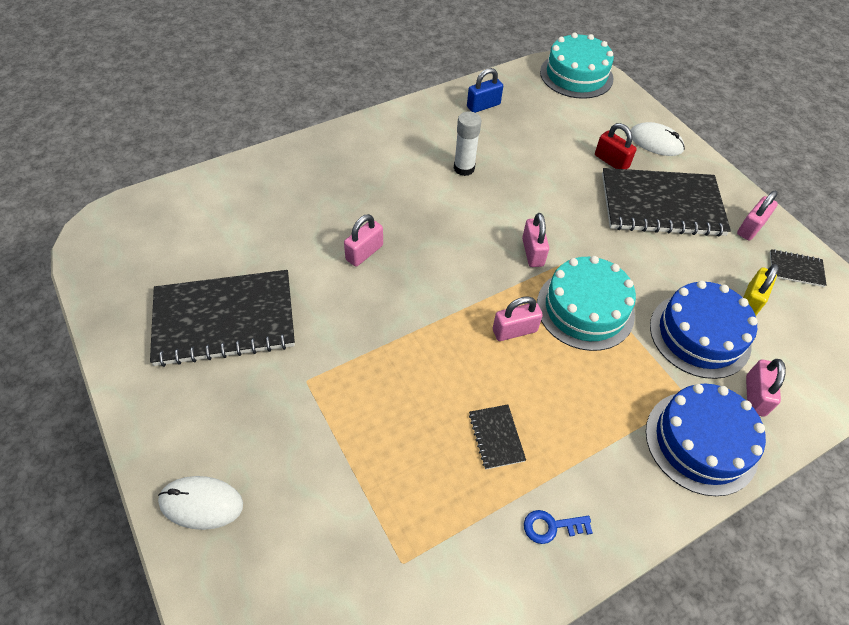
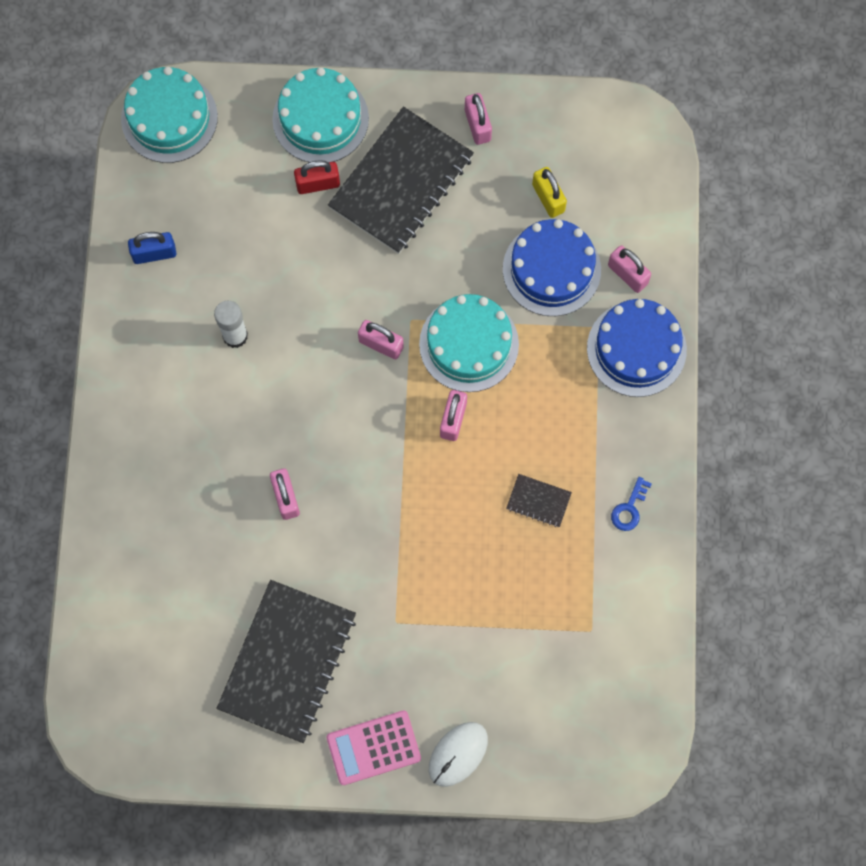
camera: 55 degrees left, 20 degrees up
blue padlock [467,68,503,113] -> blue padlock turned 75 degrees clockwise [128,232,176,264]
white mouse [631,122,685,156] -> turquoise cake [272,67,369,162]
black notebook [770,249,827,287] -> none
none -> pink calculator [327,711,421,785]

